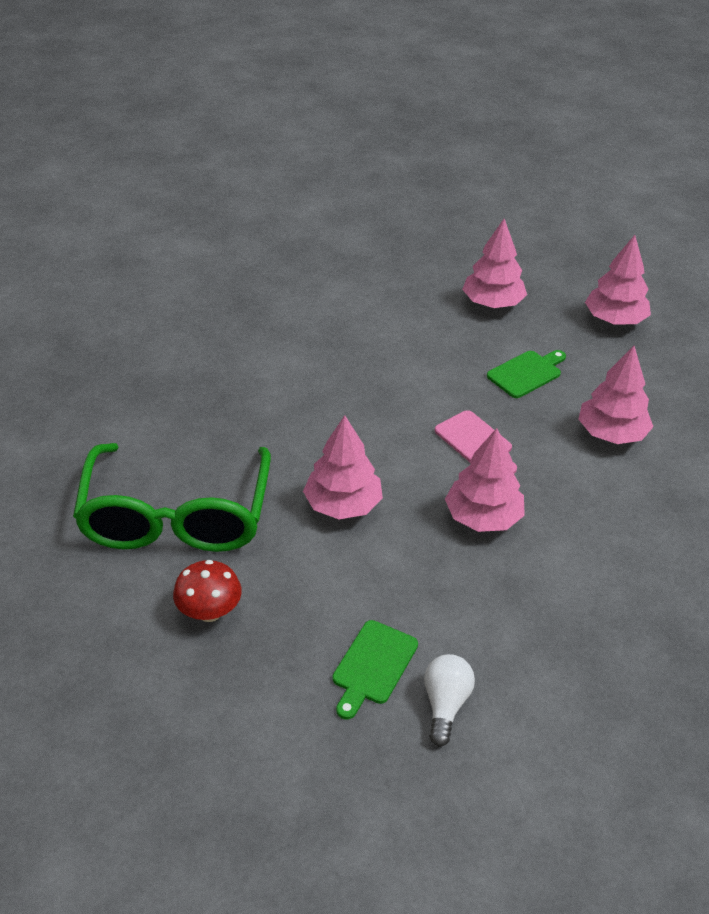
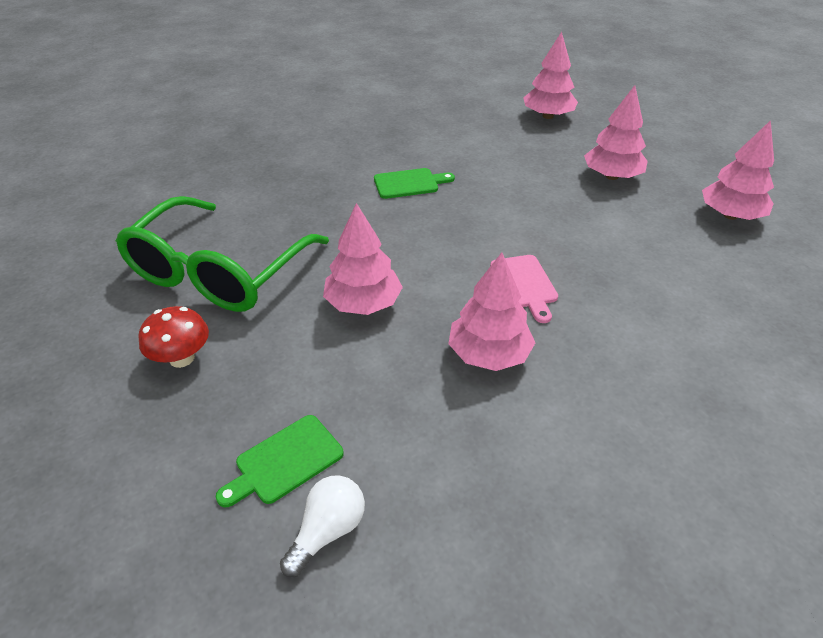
camera: 25 degrees right, 0 degrees up
green cutting board [487,350,566,398] -> green cutting board moved to [374,168,455,199]
pink tree [578,346,653,444] -> pink tree moved to [523,31,578,119]

